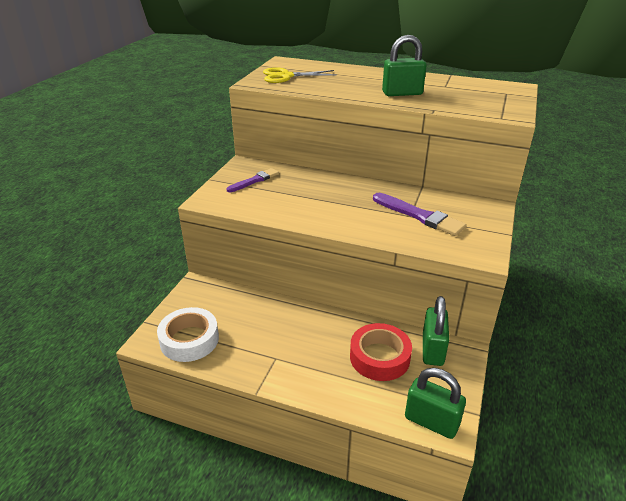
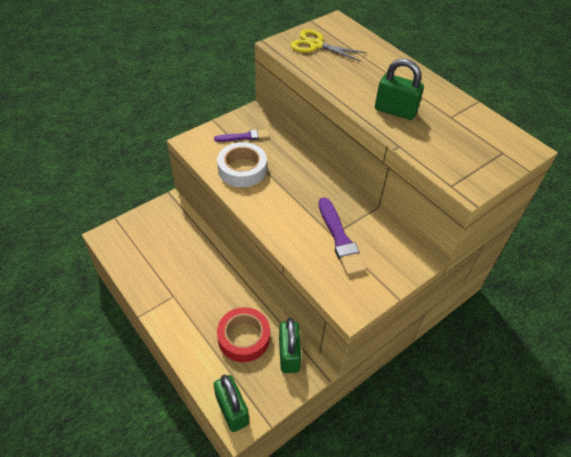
camera: 30 degrees right, 15 degrees up
white tape [157,307,219,362] -> white tape moved to [217,142,267,187]
green padlock [423,296,449,366] -> green padlock turned 45 degrees counterclockwise [279,318,301,373]

